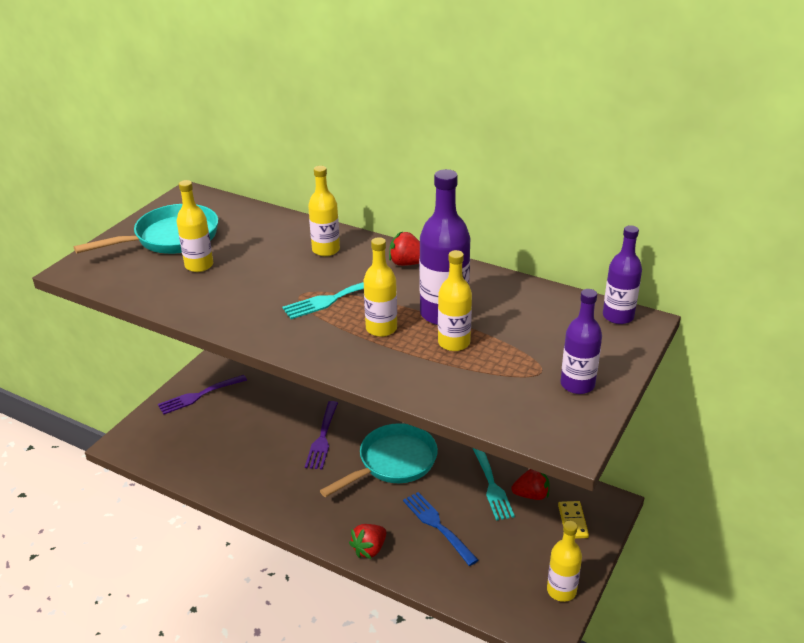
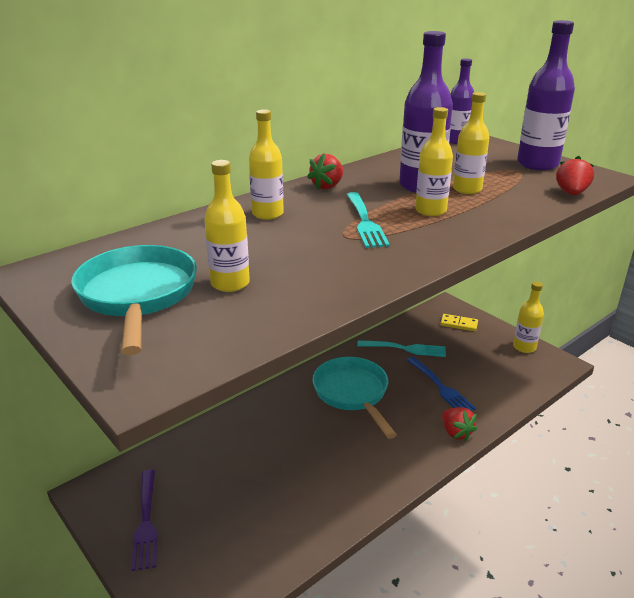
camera: 70 degrees left, 5 degrees down
purple fork [305,401,338,470] -> none
blue fork [403,492,478,566] -> blue fork turned 105 degrees counterclockwise [407,357,476,411]
red strawberry [512,469,549,500] -> red strawberry moved to [556,156,594,195]
purple bottle [561,289,602,394] -> purple bottle [517,20,575,170], size x1.55

